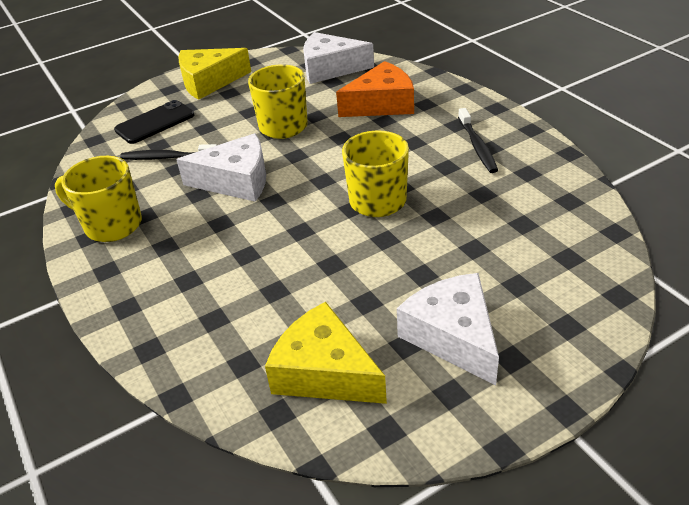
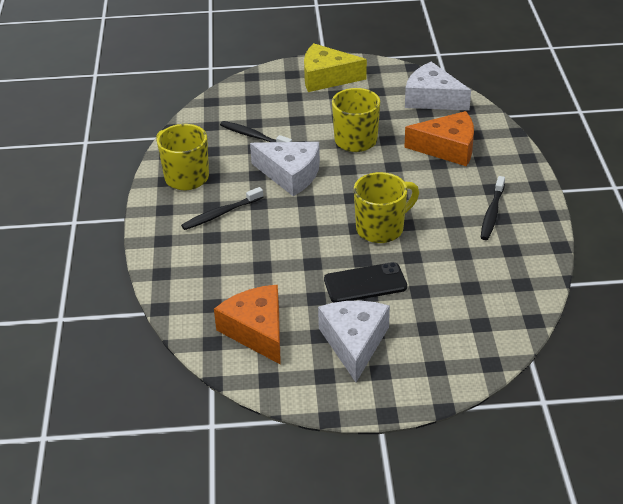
camera: 25 degrees right, 0 degrees up
black phone [114,100,195,144] -> black phone moved to [324,262,407,303]
yellow cheese [265,302,387,404] -> orange cheese [214,285,281,365]
none -> black toothbrush [181,187,263,230]

